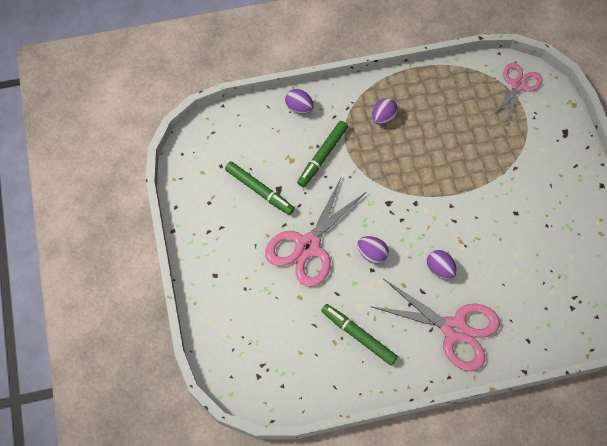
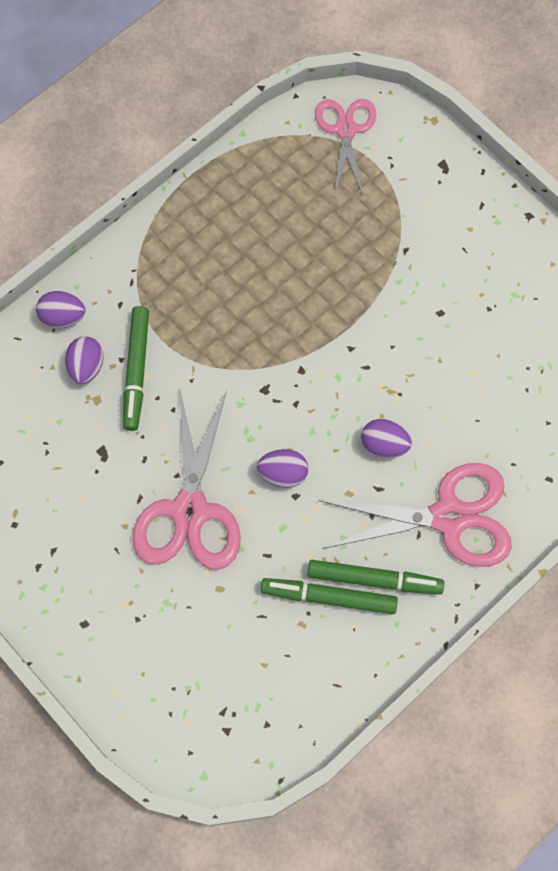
camera: 30 degrees left, 5 degrees up
green marker [225,161,295,215] -> green marker moved to [307,560,444,595]
purple egg [372,98,398,125] -> purple egg moved to [65,336,104,384]

